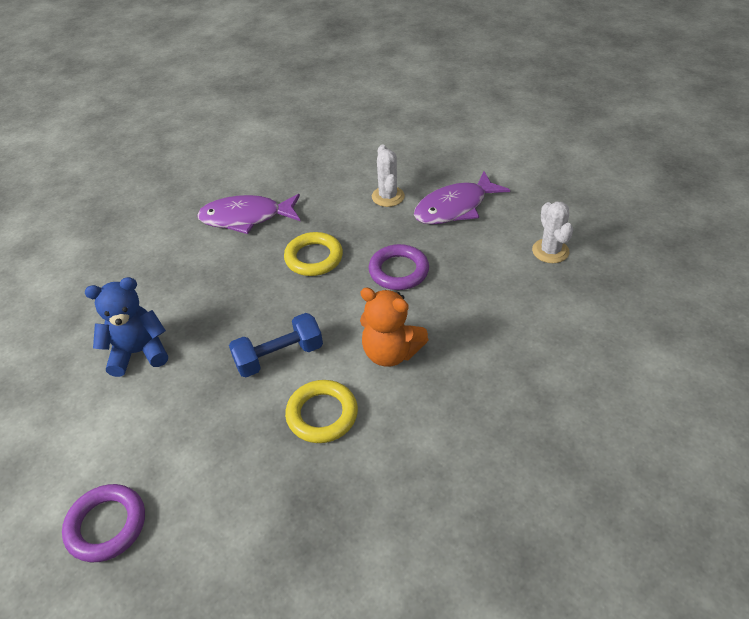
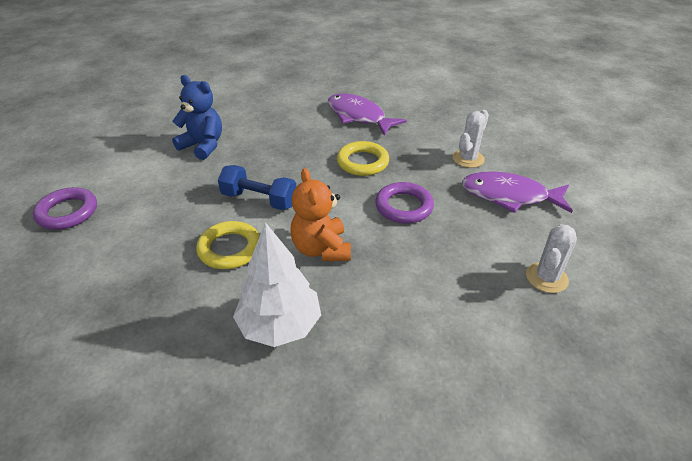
camera: 45 degrees right, 5 degrees down
none -> white tree [233,222,321,347]

